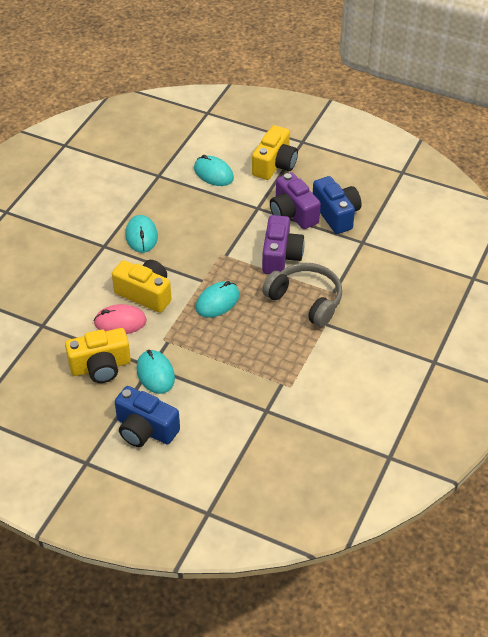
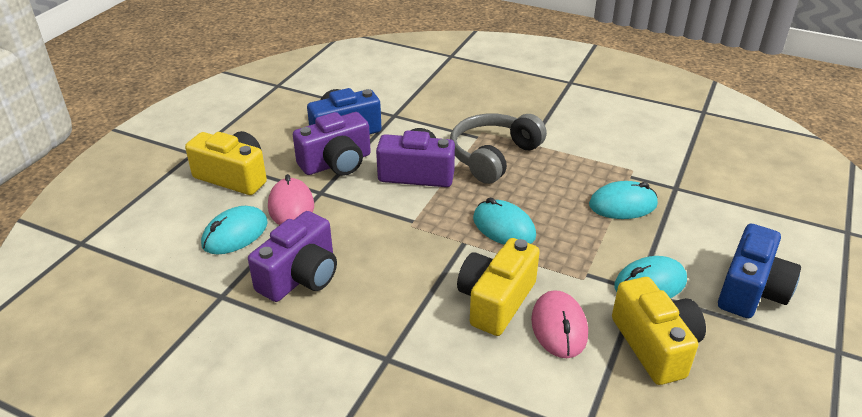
camera: 90 degrees left, 10 degrees down
turquoise mouse [125,215,158,253] -> turquoise mouse moved to [589,181,658,219]
none -> purple camera [248,211,337,302]
none -> pink mouse [268,174,314,225]

